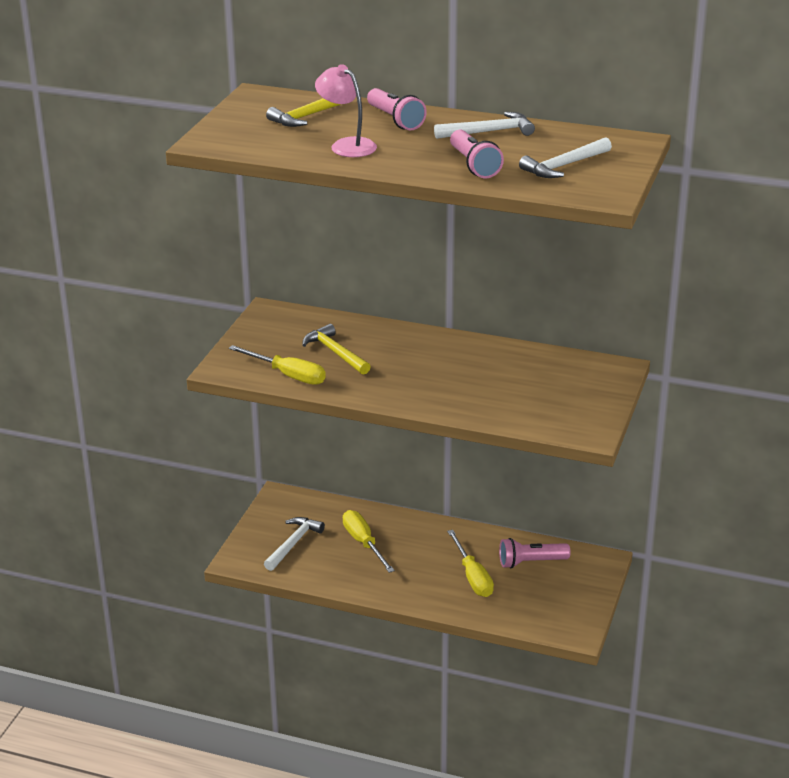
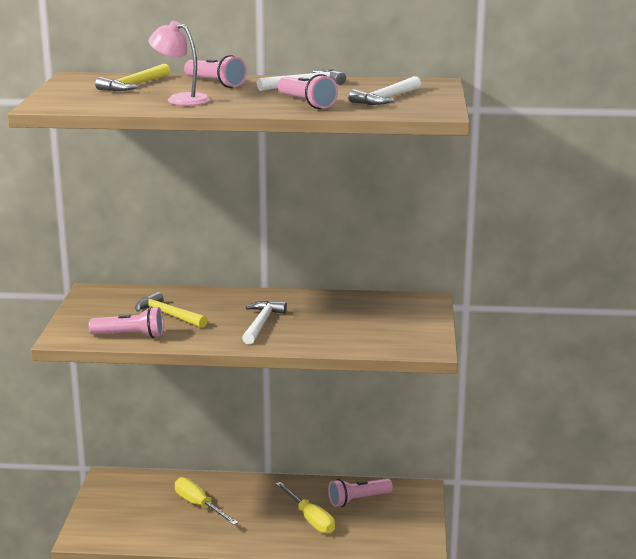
camera: 15 degrees left, 10 degrees down
yellow screwdriver [229,345,326,385] -> pink flashlight [89,307,163,338]
white hammer [264,517,325,571] -> white hammer moved to [242,301,287,344]

